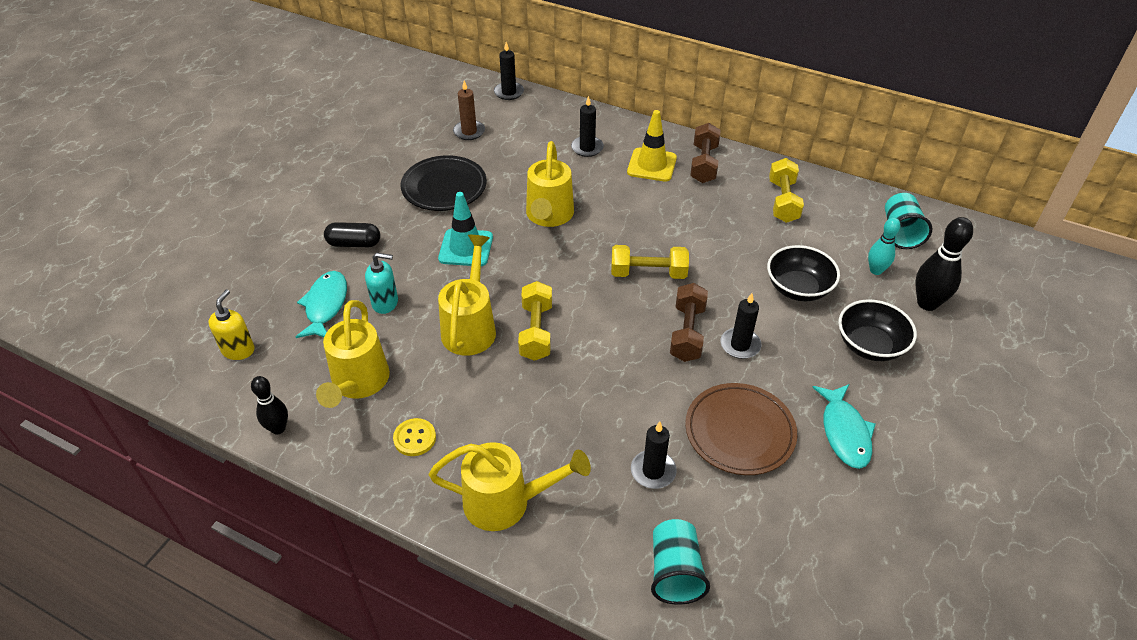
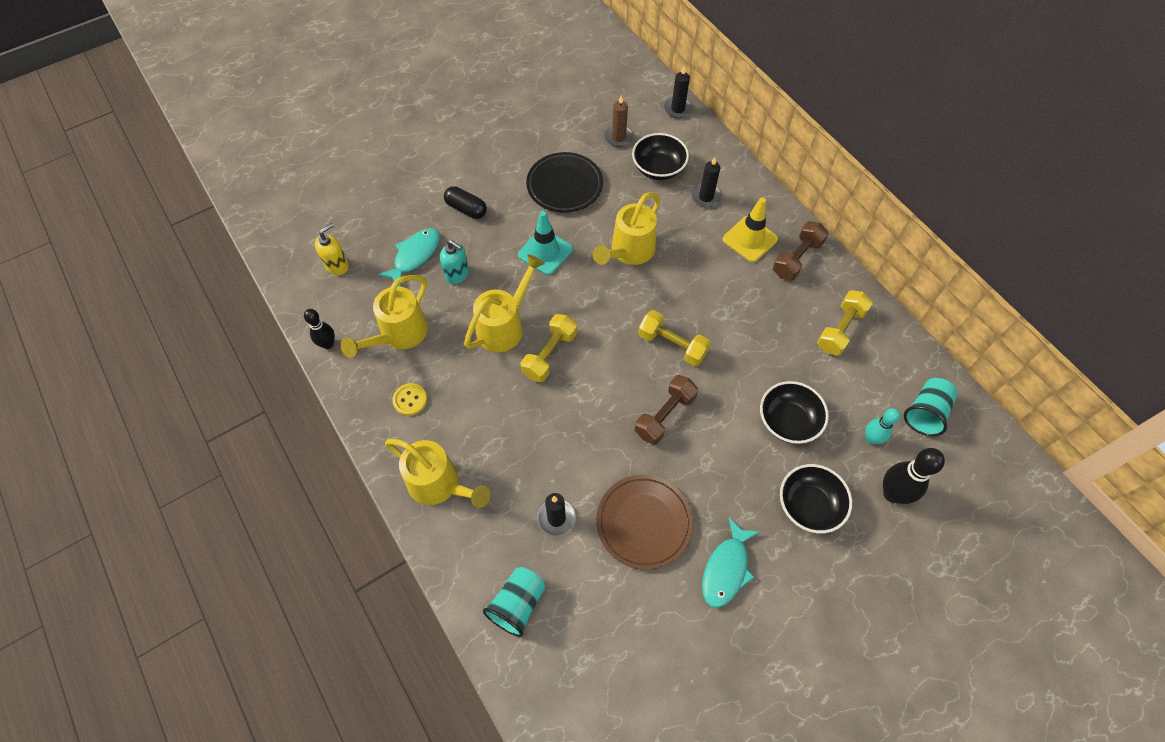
camera: 30 degrees right, 15 degrees up
black candle [721,293,761,359] -> none
none -> black bowl [632,133,689,180]

